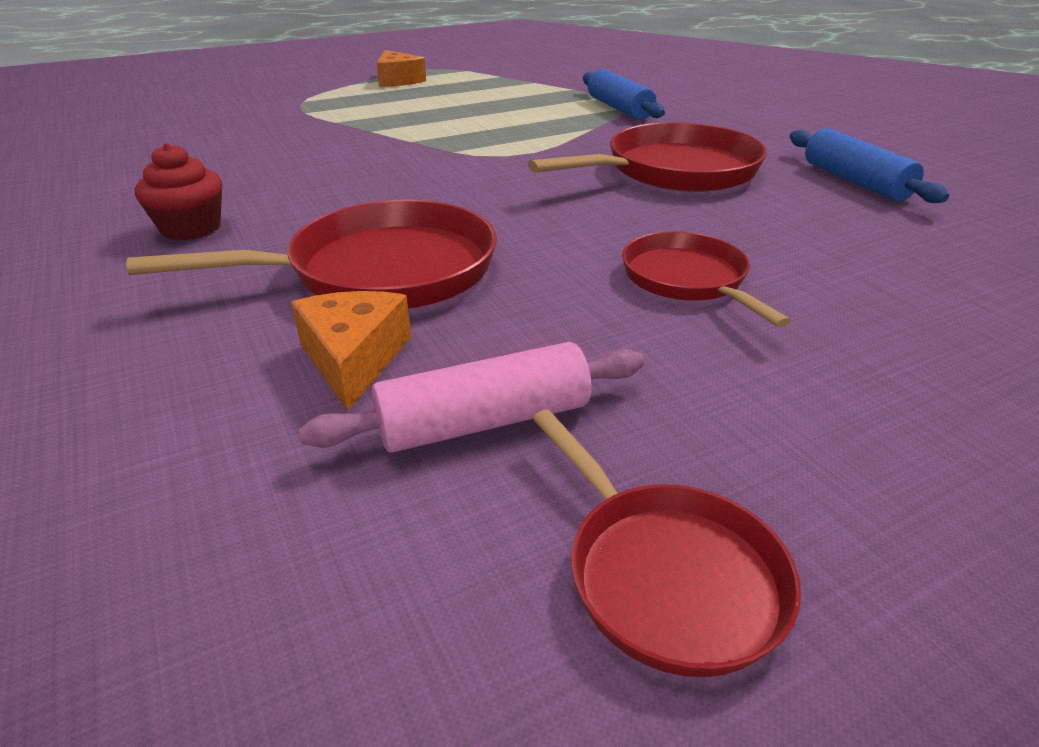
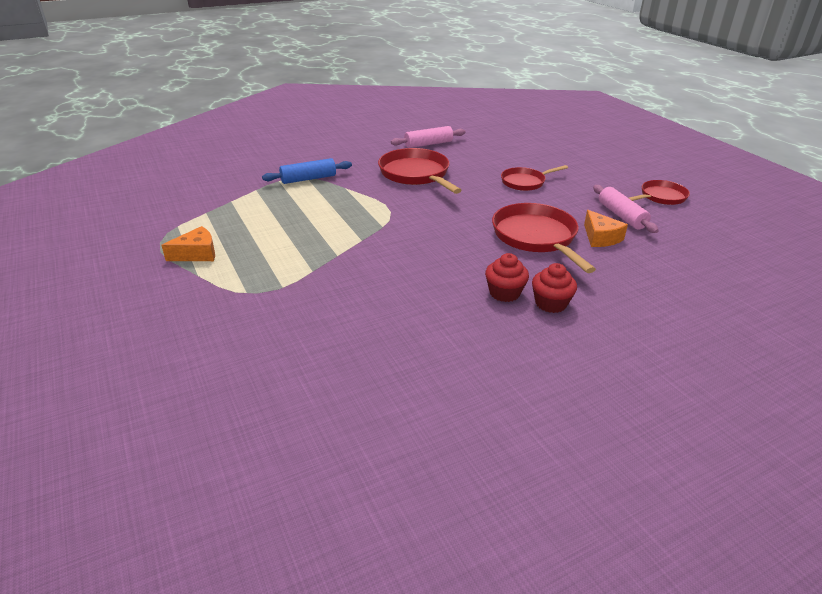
camera: 90 degrees left, 0 degrees up
orange cheese [291,291,411,411] -> orange cheese turned 105 degrees counterclockwise [584,210,628,247]
blue rolling pin [790,128,949,203] -> pink rolling pin [391,126,466,148]
none -> red cupcake [532,263,577,313]

